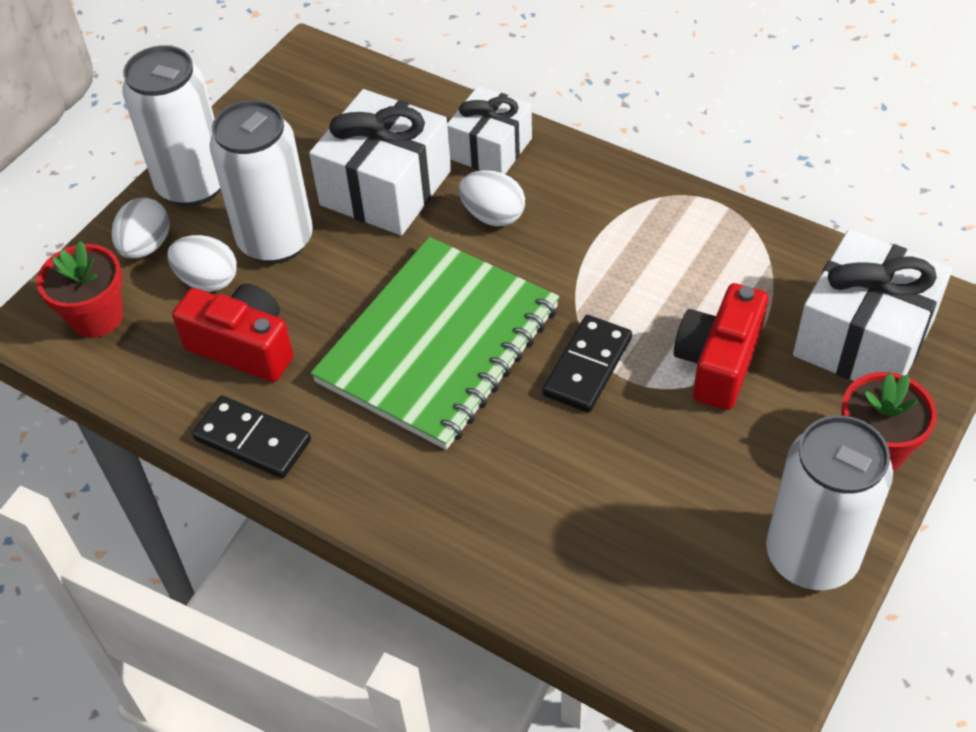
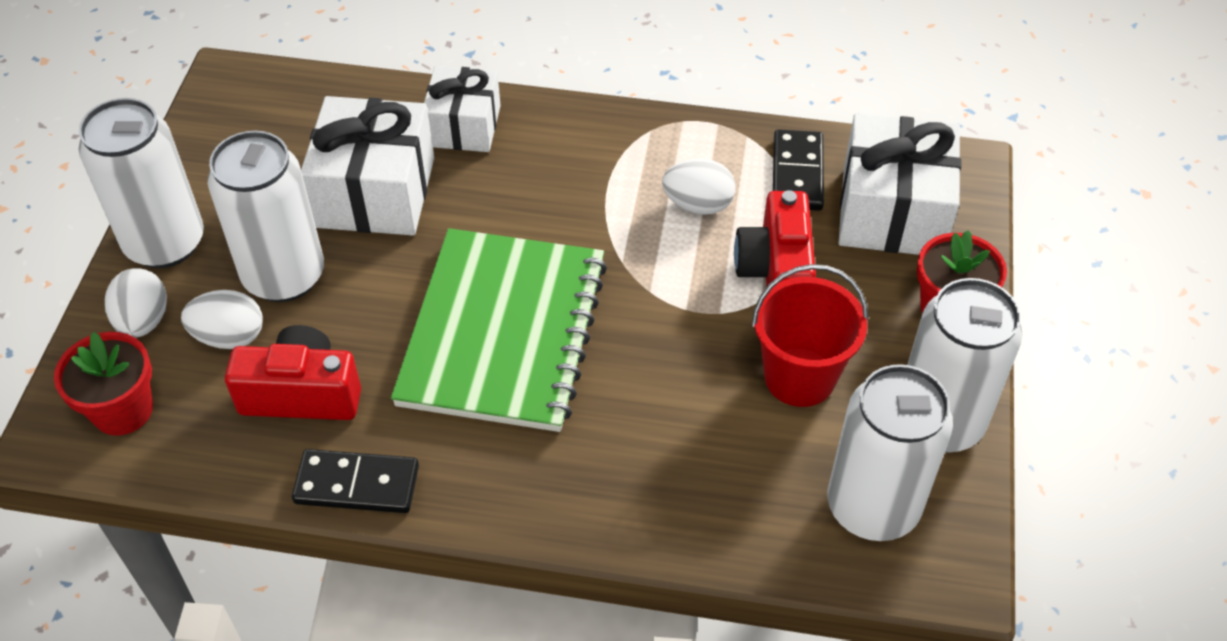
camera: 25 degrees left, 0 degrees up
white egg [459,170,525,226] -> white egg moved to [662,159,736,215]
black domino [542,315,632,413] -> black domino moved to [773,129,824,211]
none -> red bucket [752,264,868,407]
none -> white can [827,364,953,541]

